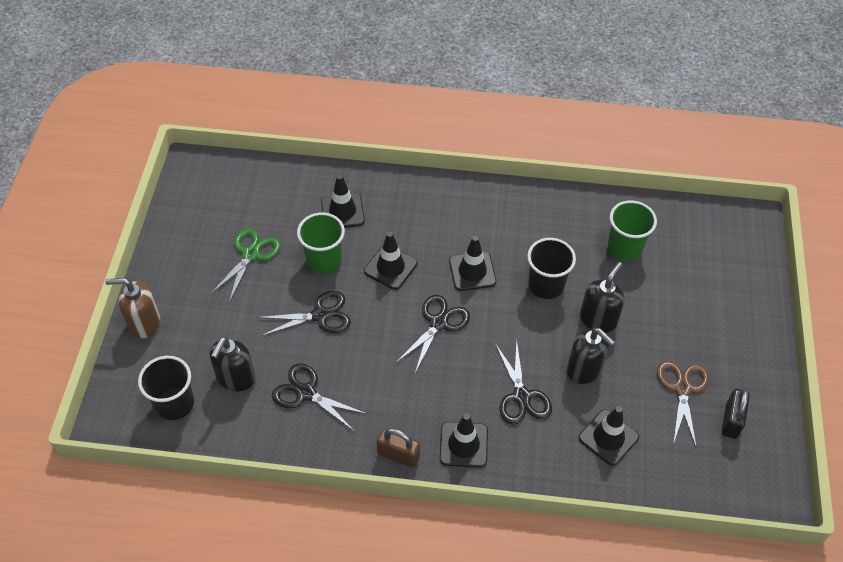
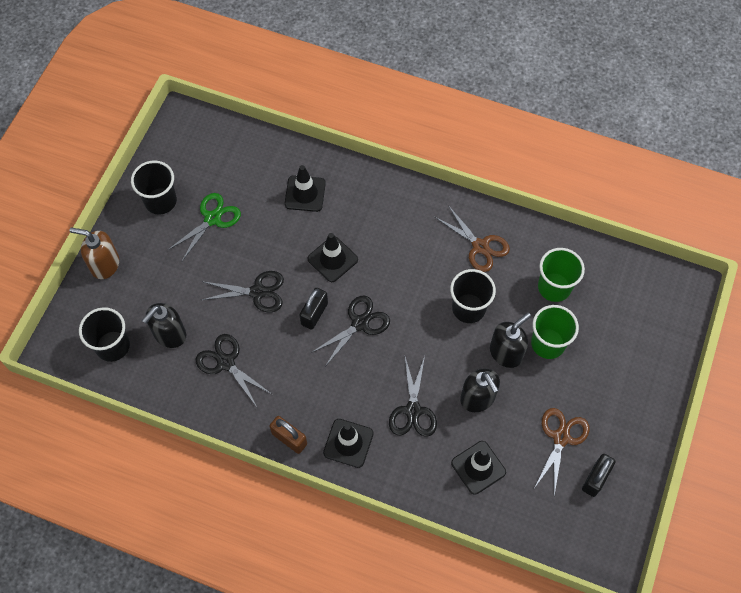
camera: 15 degrees right, 10 degrees up
green cup [297,213,345,273] -> green cup moved to [531,305,579,359]
black traffic cone [449,236,496,291] -> none
none -> black cup [131,160,177,215]
none -> black padlock [300,288,328,330]
none -> brown scissors [435,205,510,272]

